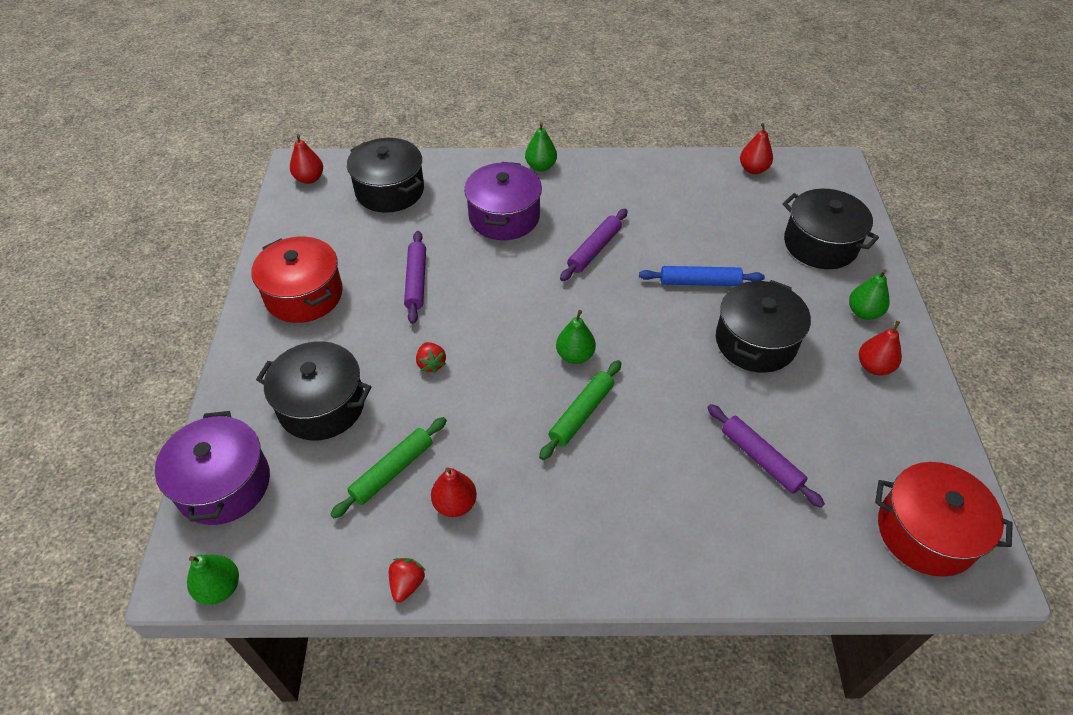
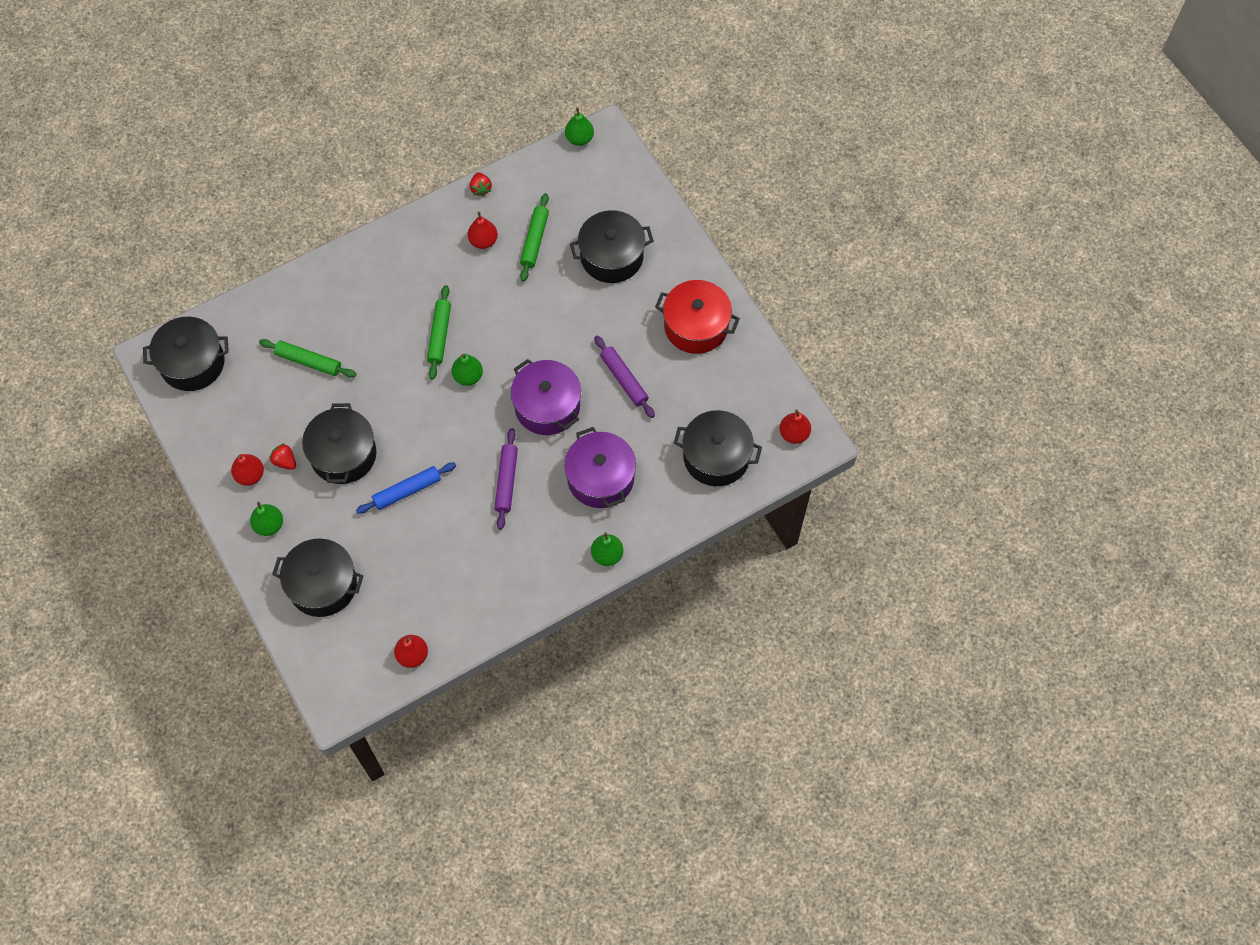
camera: 150 degrees right, 15 degrees up
purple pot [155,411,270,525] -> purple pot moved to [511,359,581,435]
red strawberry [416,342,446,373] -> red strawberry moved to [270,443,296,470]
purple rolling pin [707,404,825,508] -> green rolling pin [259,339,356,378]
red pot [875,462,1013,577] -> black pot [143,317,229,391]

